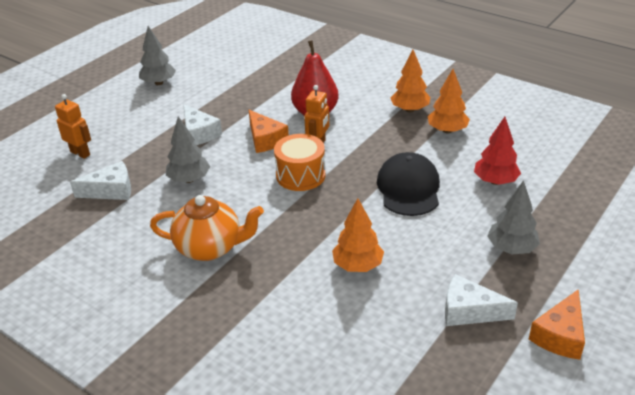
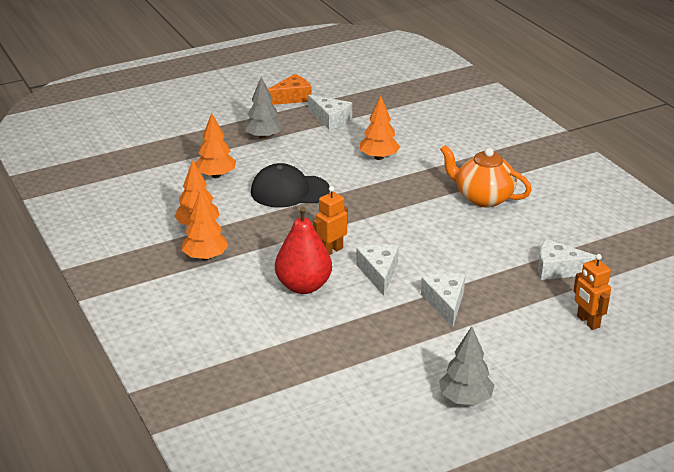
camera: 155 degrees left, 5 degrees down
grey tree [166,116,210,183] -> none
orange cheese [249,110,289,153] -> white cheese [356,244,399,296]
orange drum [274,134,325,191] -> none
black cap [377,152,440,216] -> black cap turned 60 degrees clockwise [251,163,330,208]
red tree [474,117,521,185] -> orange tree [195,113,236,178]

